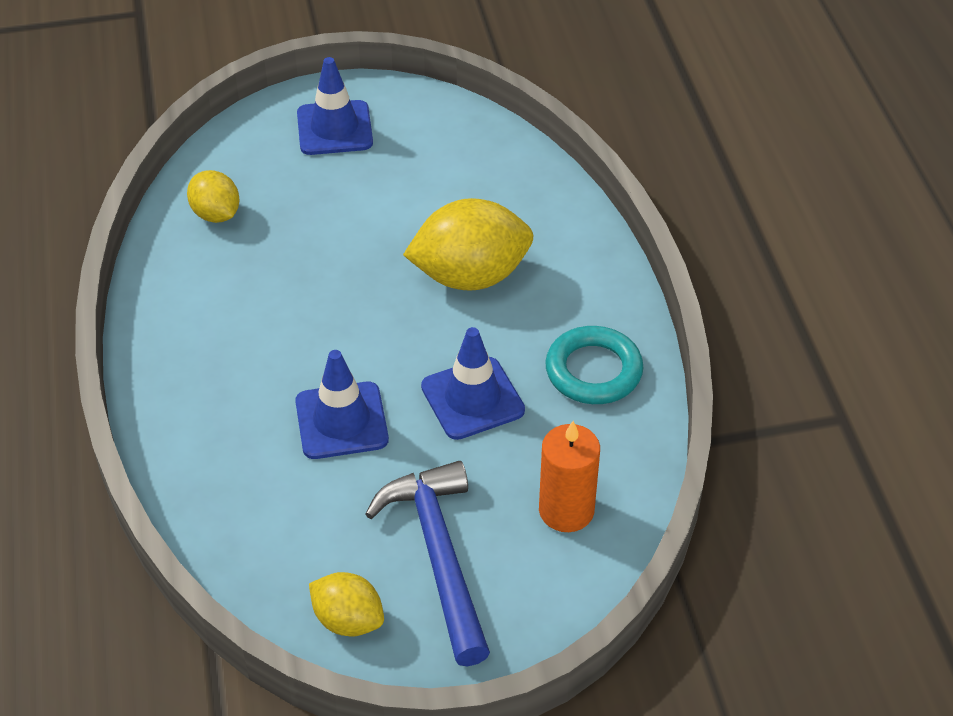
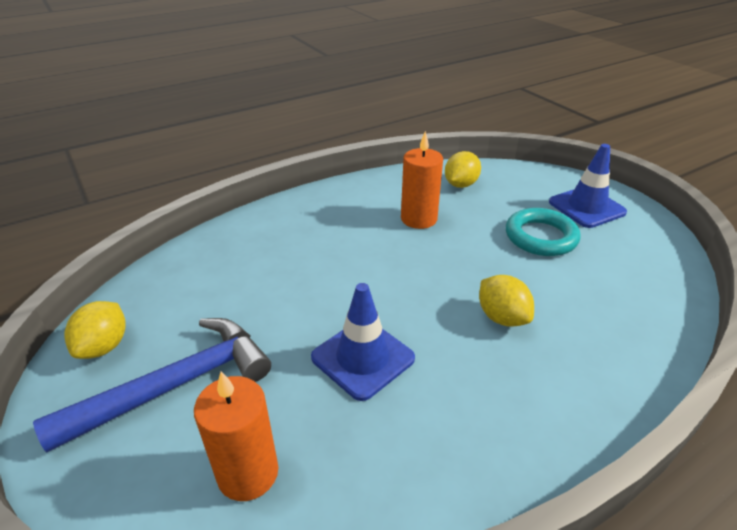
camera: 70 degrees right, 10 degrees down
blue traffic cone [295,350,389,459] -> none
yellow lemon [403,198,533,291] -> yellow lemon [479,275,534,327], size x0.56
turquoise ring [545,326,643,404] -> turquoise ring moved to [506,208,581,256]
none -> orange candle [401,131,443,229]

